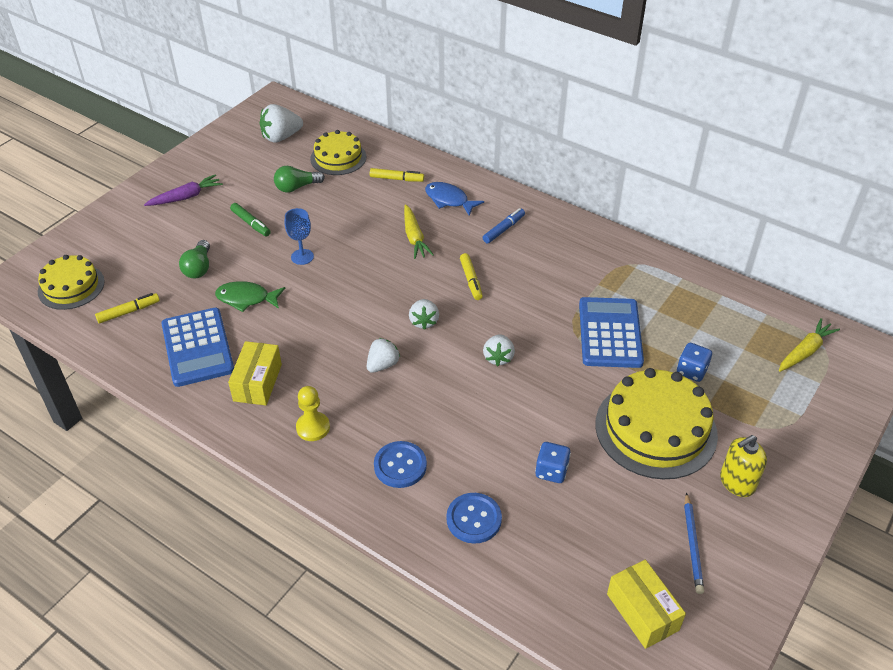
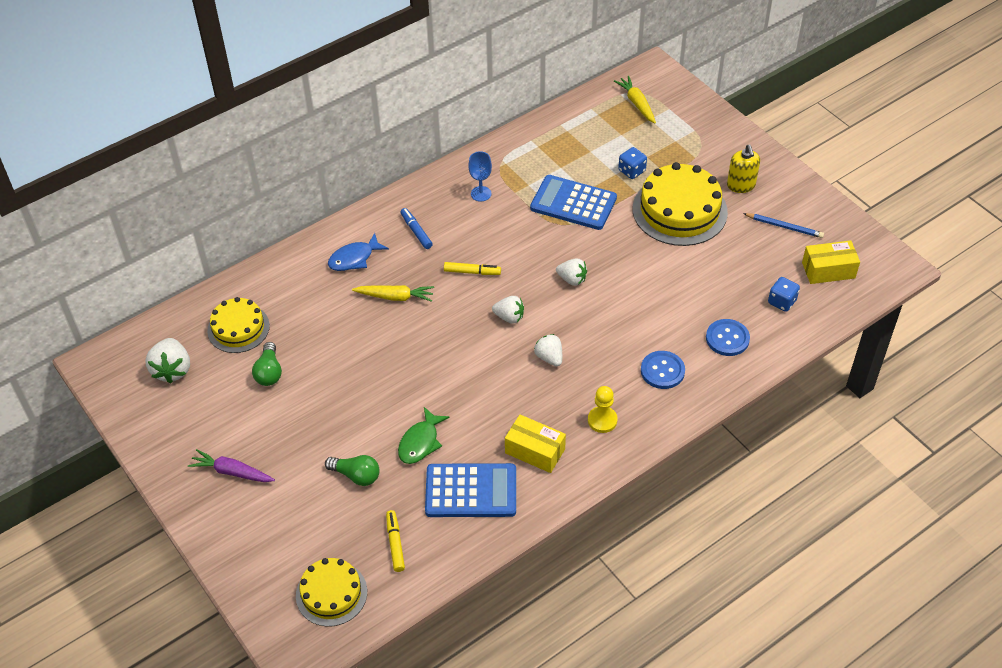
camera: 70 degrees left, 5 degrees up
purple carrot [144,174,223,206] -> purple carrot turned 60 degrees counterclockwise [188,449,275,482]
green marker [230,203,271,237] -> none
blue goblet [285,208,314,265] -> blue goblet moved to [468,151,492,202]
yellow marker [370,168,424,182] -> none
blue dice [535,442,571,483] -> blue dice moved to [768,277,800,312]

